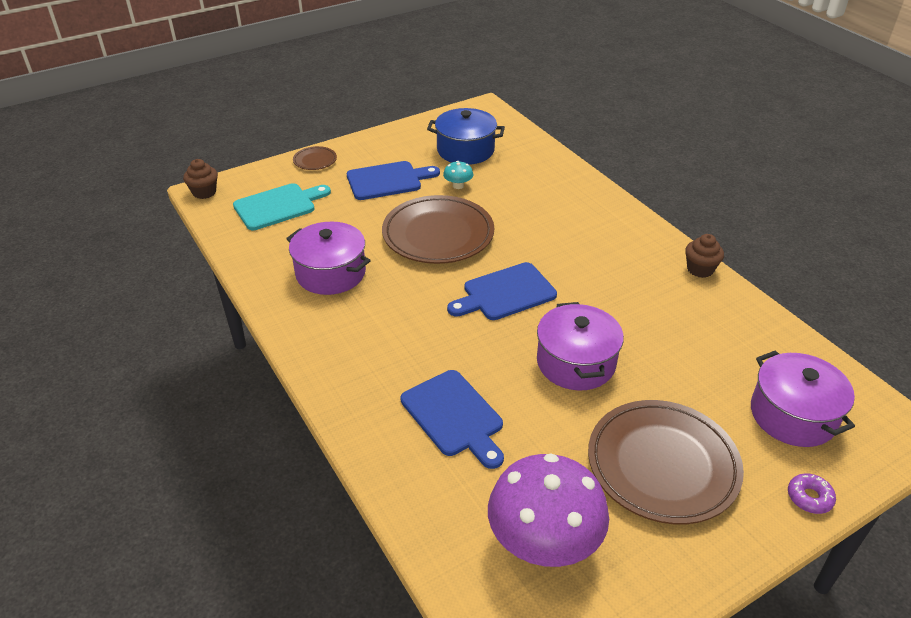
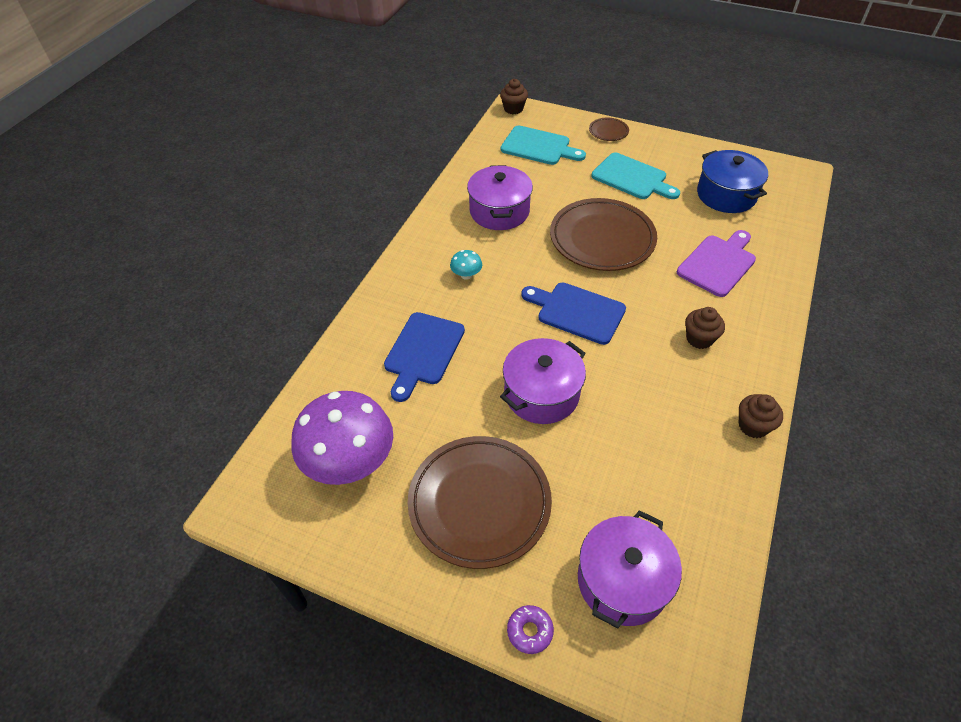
camera: 55 degrees right, 10 degrees up
blue cutting board [347,161,440,200] -> turquoise cutting board [591,153,680,199]
turquoise mushroom [443,161,473,189] -> turquoise mushroom moved to [450,250,482,279]
none -> purple cutting board [677,230,756,297]
none -> brown cupcake [685,307,725,349]

